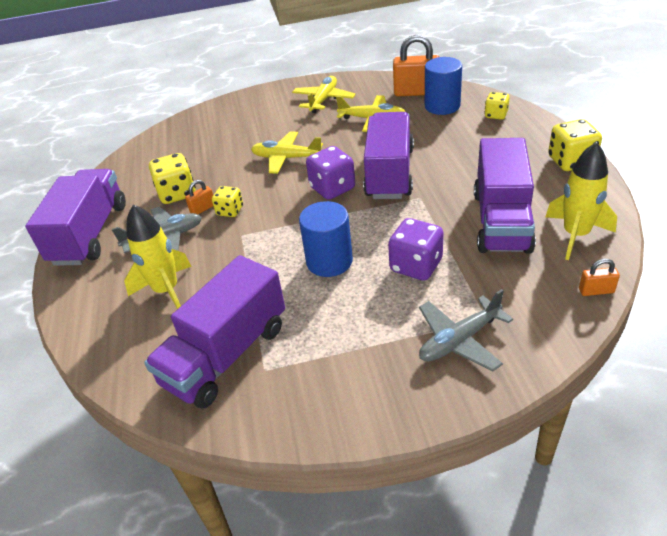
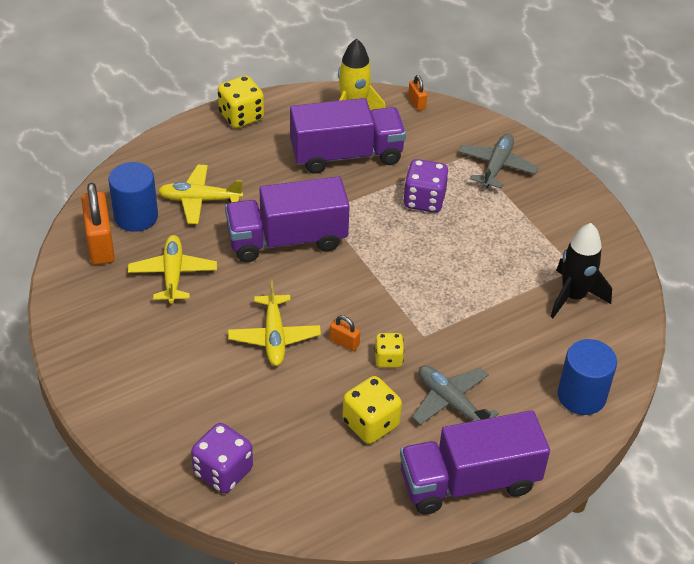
camera: 115 degrees left, 5 degrees up
yellow rocket [124,205,192,309] -> none
purple truck [144,255,285,409] -> black rocket [550,223,612,318]
orange padlock [185,180,213,214] -> orange padlock moved to [329,315,360,351]
yellow plane [292,76,356,113] -> yellow plane moved to [158,165,243,224]
blue cylinder [299,201,353,277] -> blue cylinder moved to [558,339,617,415]
purple dice [306,146,355,200] -> purple dice moved to [191,423,253,493]
grey plane [419,289,513,372] -> grey plane turned 105 degrees counterclockwise [458,134,539,189]
yellow dice [484,92,510,120] -> none

